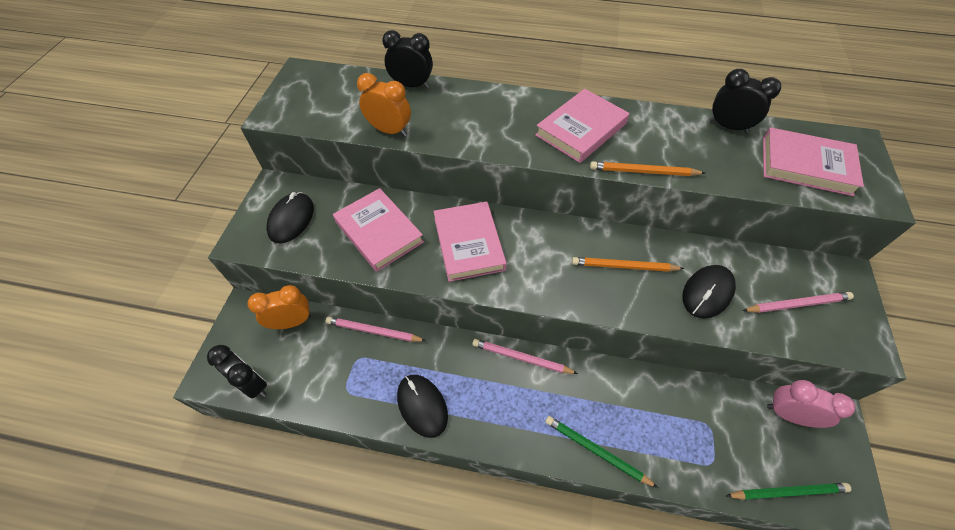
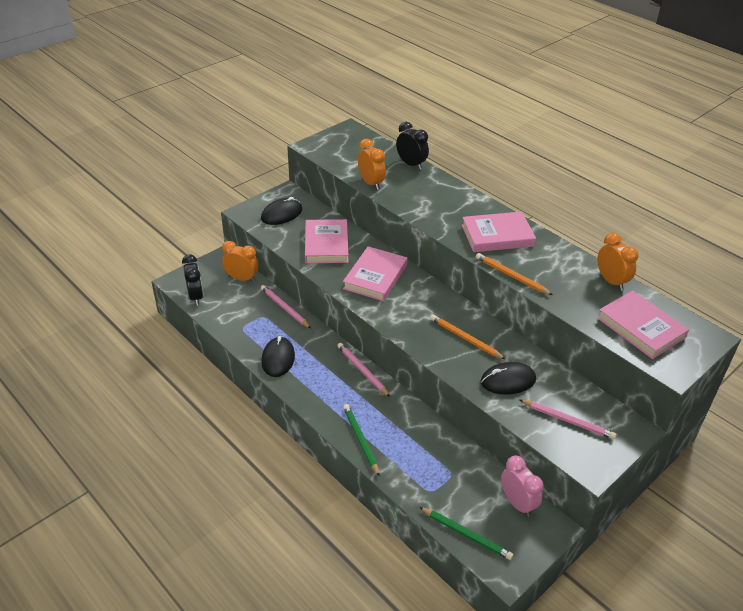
camera: 35 degrees right, 15 degrees down
black clock [709,69,781,133] -> orange clock [597,233,638,291]

